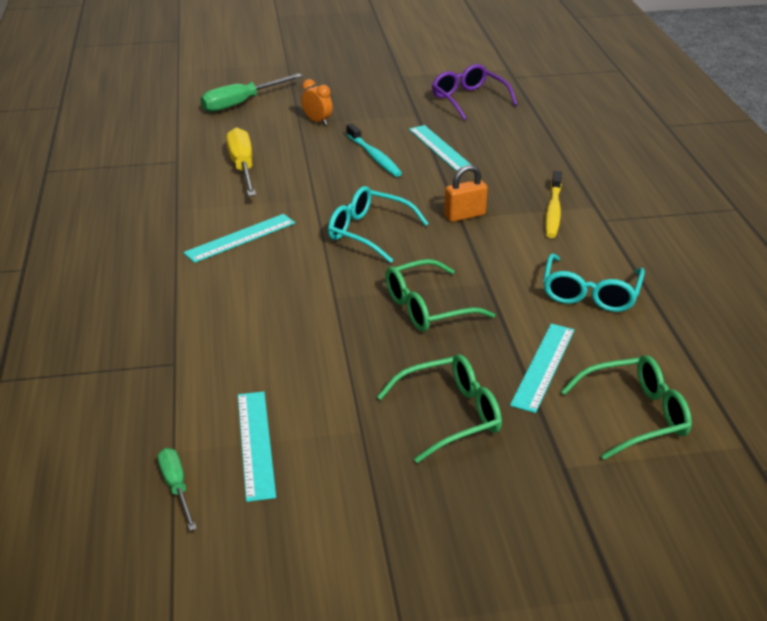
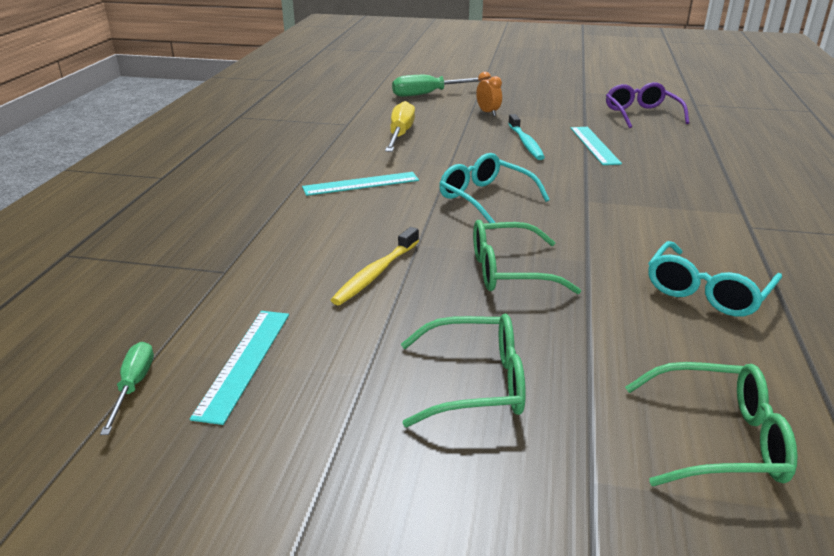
camera: 20 degrees right, 5 degrees down
orange padlock [444,165,488,222] -> none
turquoise ruler [510,324,575,413] -> none
yellow toothbrush [545,171,562,238] -> yellow toothbrush moved to [331,227,419,305]

